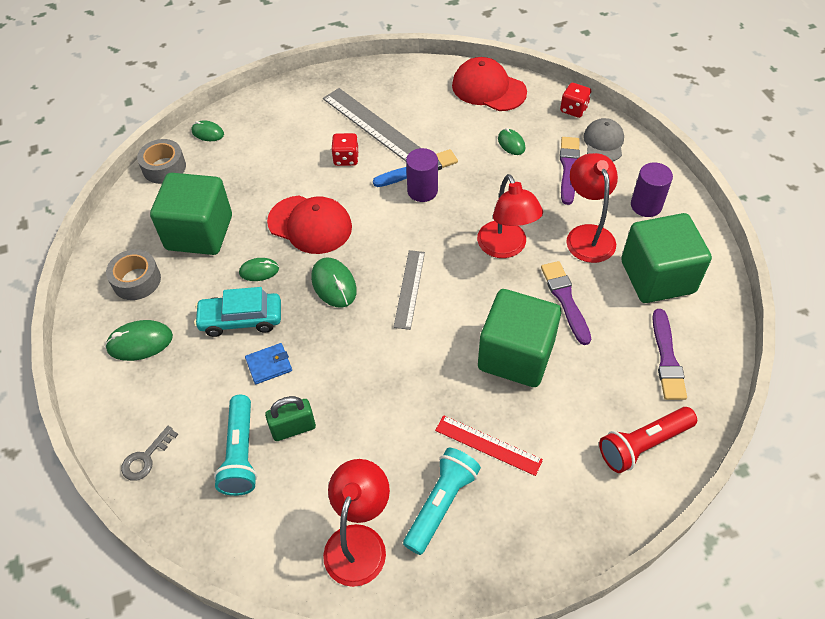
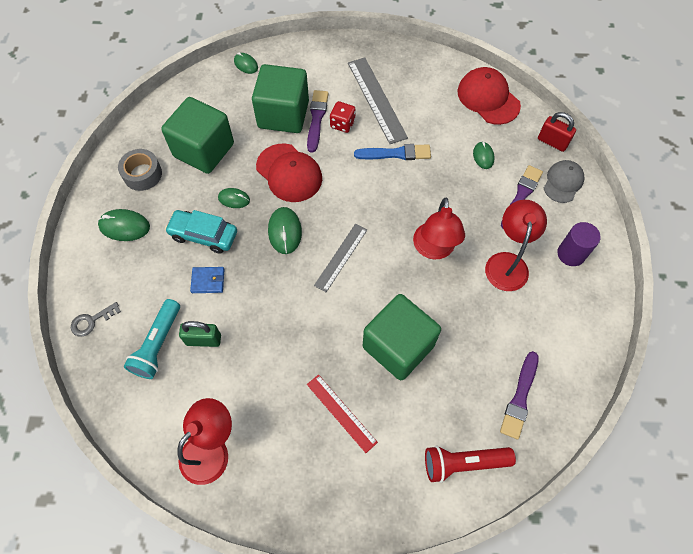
camera: 20 degrees right, 10 degrees up
grey tape [137,139,186,184] -> none
turquoise flashlight [403,448,481,555] -> none
purple cylinder [406,148,438,202] -> none
purple brush [541,261,591,345] -> purple brush moved to [307,90,329,153]
red dice [560,83,591,118] -> red padlock [538,112,576,152]
green cube [621,213,712,303] -> green cube moved to [252,64,309,133]

